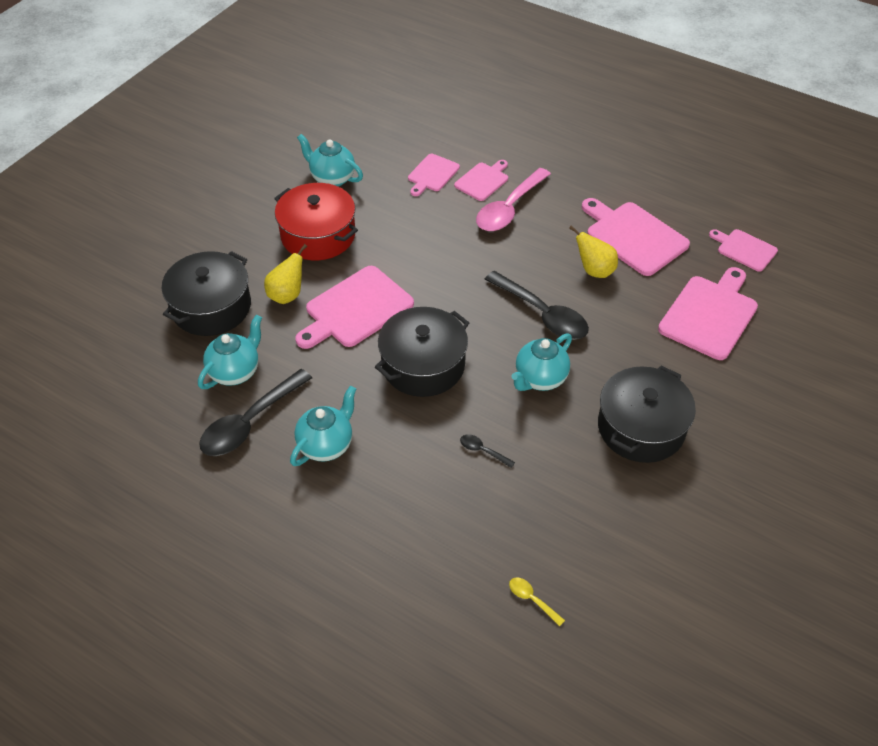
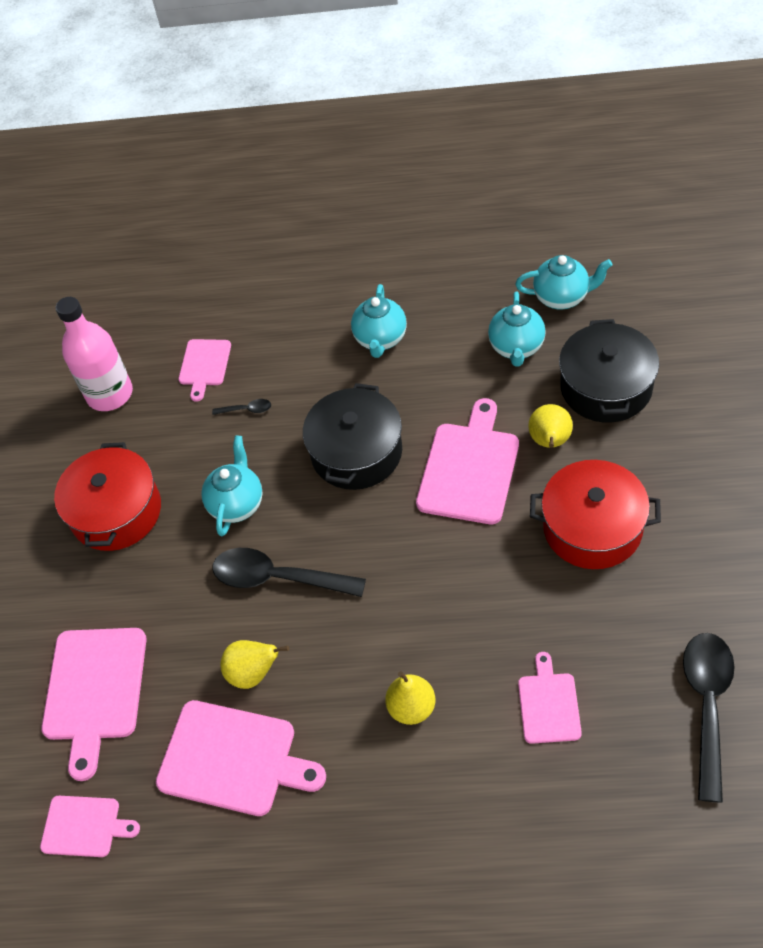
camera: 155 degrees right, 5 degrees up
black spoon [199,369,312,456] -> black spoon moved to [683,633,735,802]
turquoise teapot [297,134,363,186] -> turquoise teapot moved to [515,255,613,310]
pink cutting board [454,160,508,201] -> pink cutting board moved to [179,339,231,402]
pink spoon [476,168,551,231] -> yellow pear [385,671,435,725]
yellow spoon [509,577,565,626] -> none
black pot [598,366,696,463] -> red pot [54,442,161,551]
none -> pink bottle [55,297,133,411]

